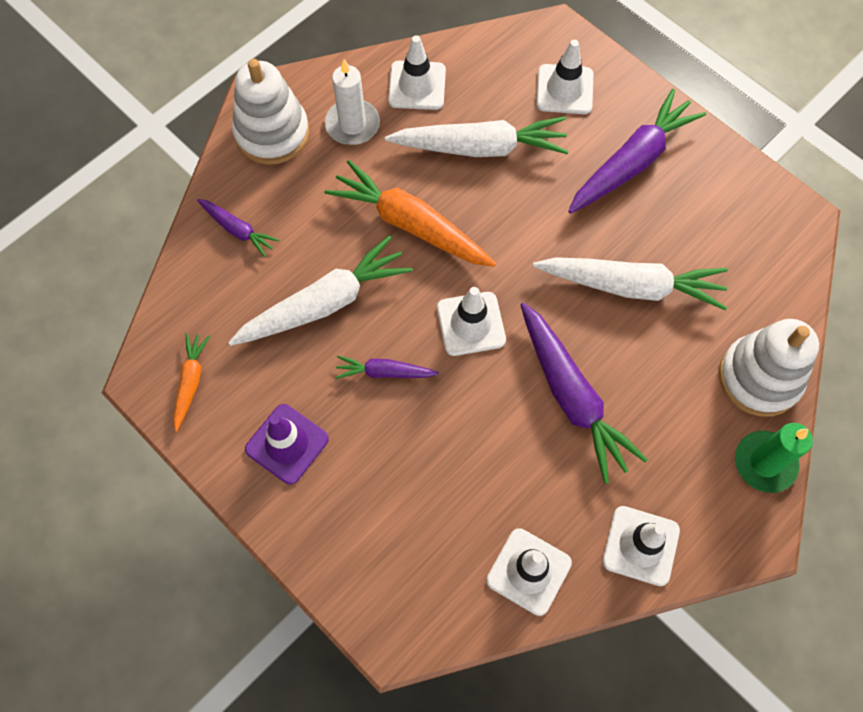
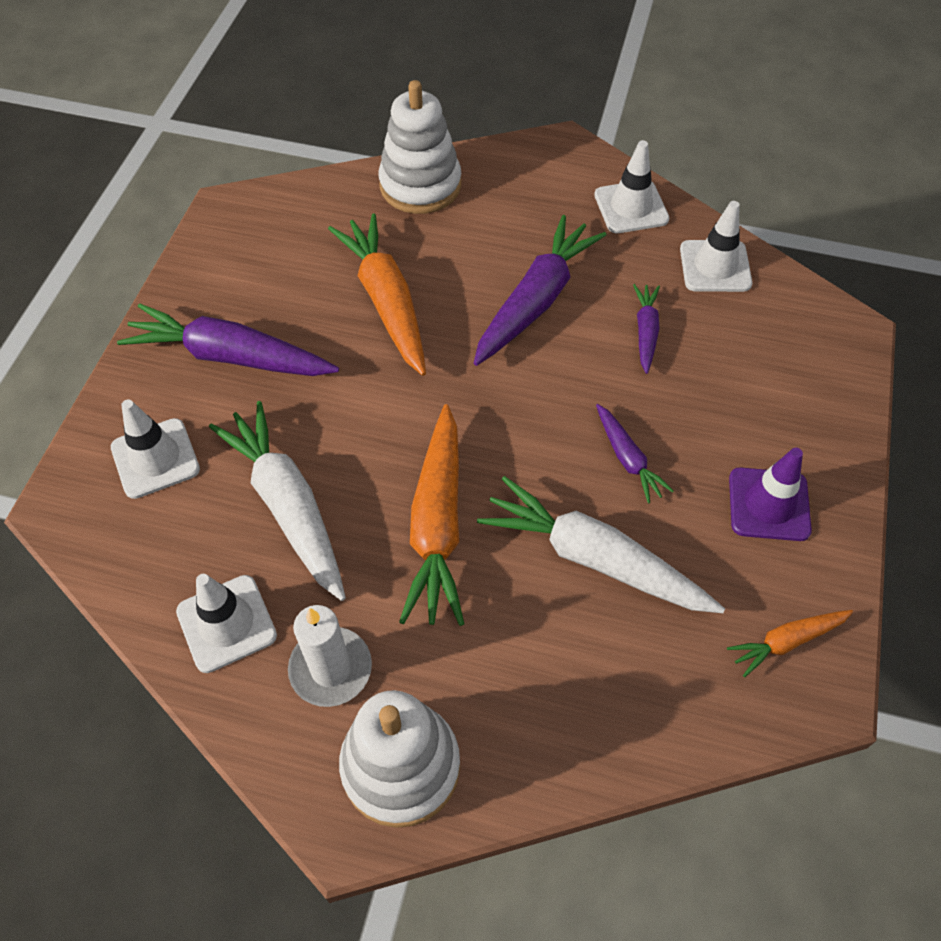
camera: 120 degrees left, 10 degrees down
purple carrot [197,199,279,257] -> purple carrot moved to [633,284,660,374]
white traffic cone [437,287,506,356] -> none
white carrot [533,257,728,310] -> orange carrot [328,214,426,376]
green candle [735,423,813,493] -> none

